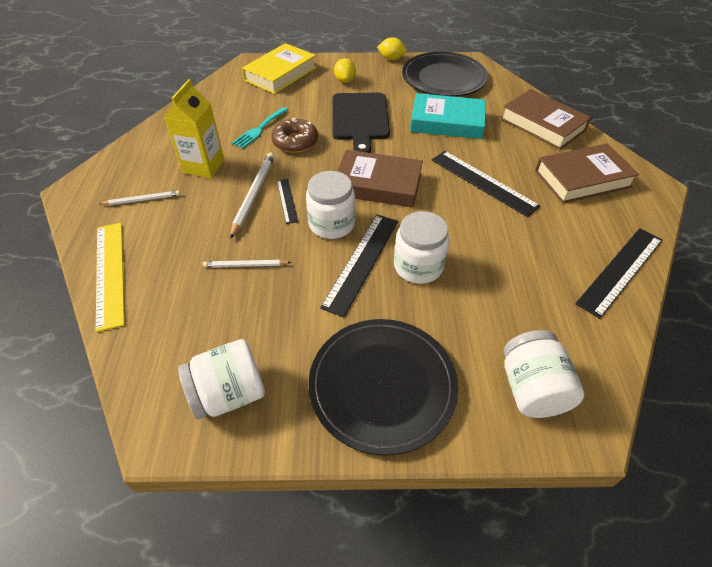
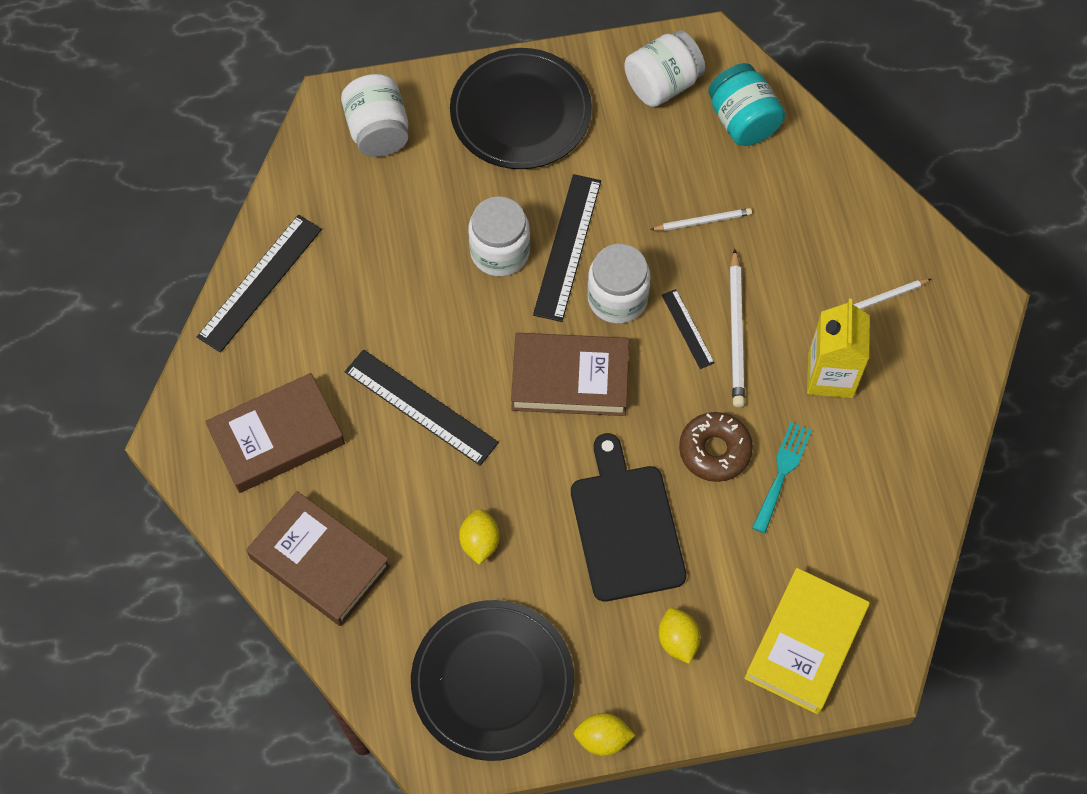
camera: 170 degrees right, 15 degrees up
yellow ruler [96,223,125,332] -> none
turquoise book [410,93,486,139] -> yellow lemon [459,509,500,565]
none -> turquoise jar [708,63,785,146]

